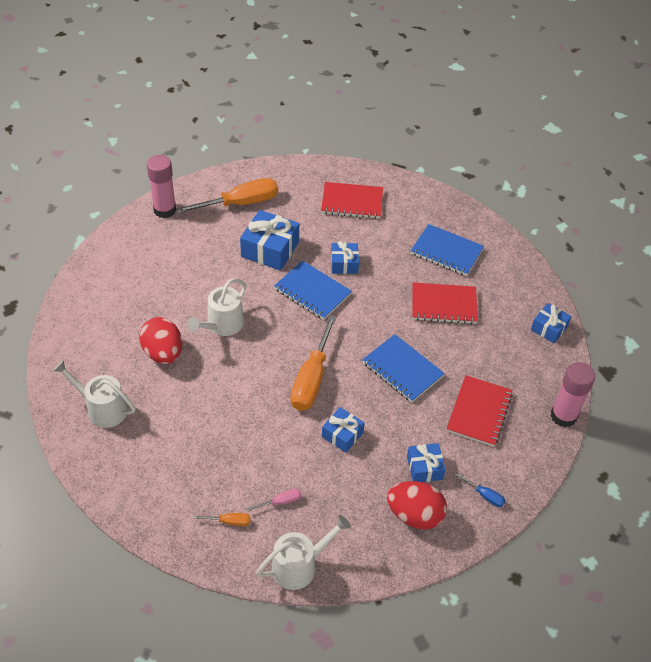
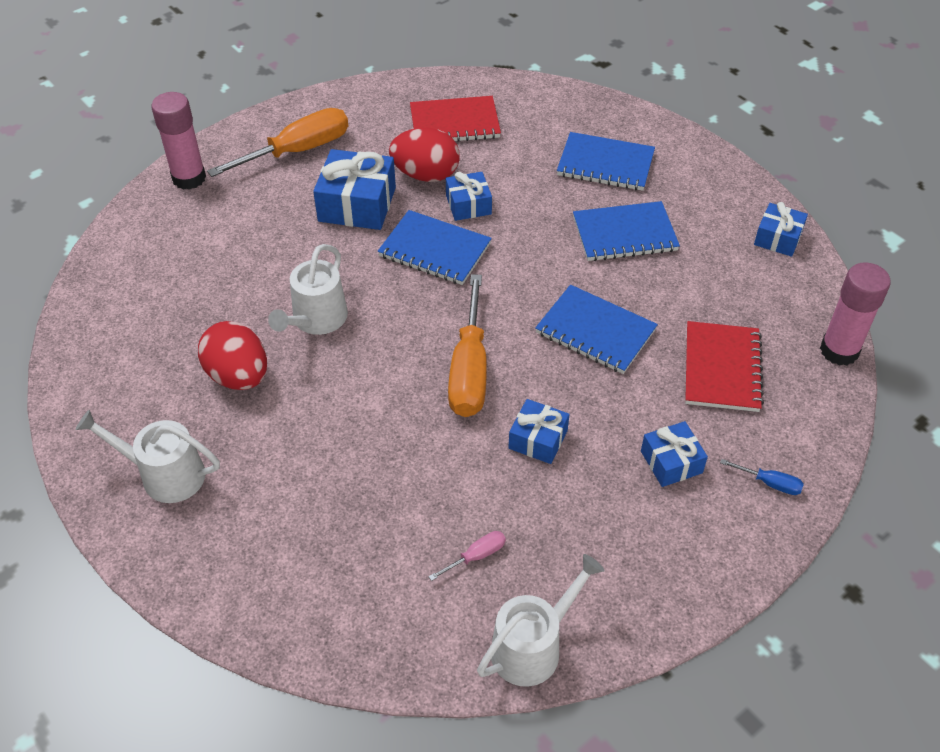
camera: 10 degrees left, 0 degrees up
orange screwdriver [193,513,250,526] -> none
red egg [387,481,447,530] -> red egg moved to [389,128,460,182]
red notebook [412,282,478,324] -> blue notebook [573,201,680,261]

